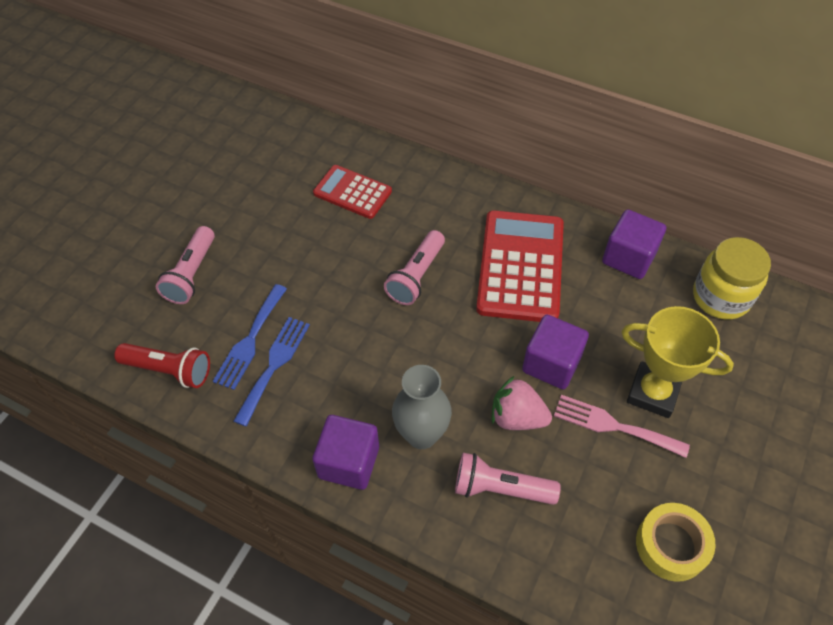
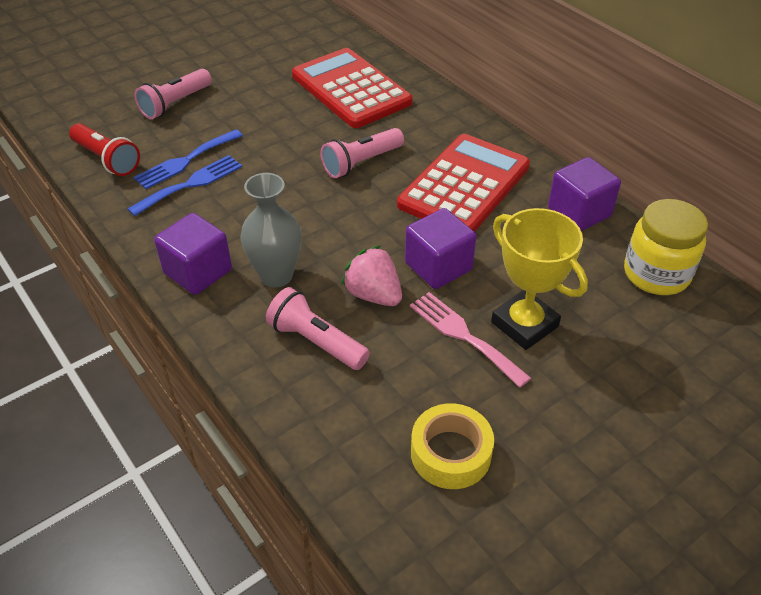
camera: 25 degrees right, 10 degrees down
red calculator [313,165,392,219] -> red calculator [292,48,413,128], size x1.71

